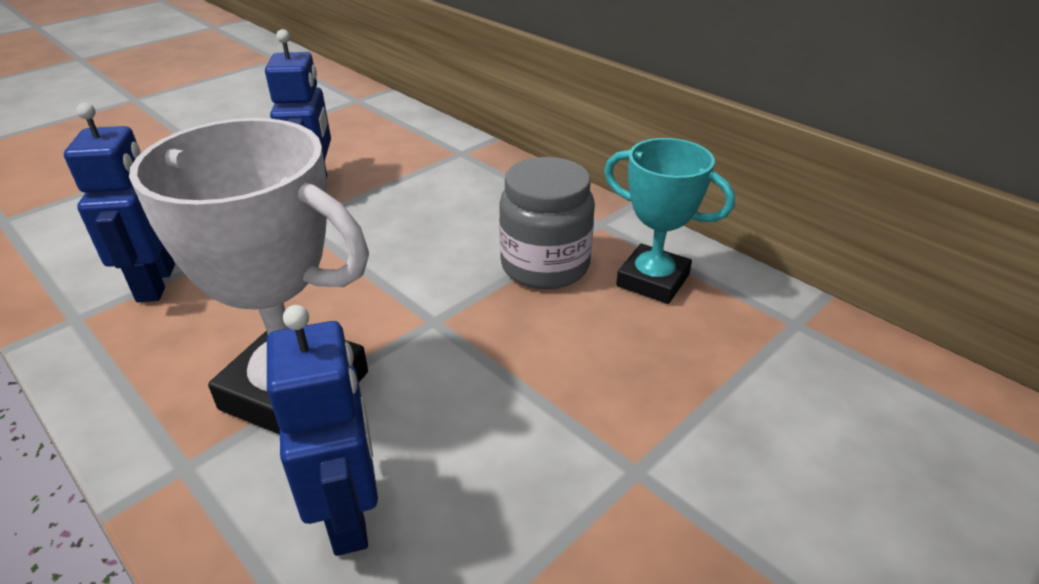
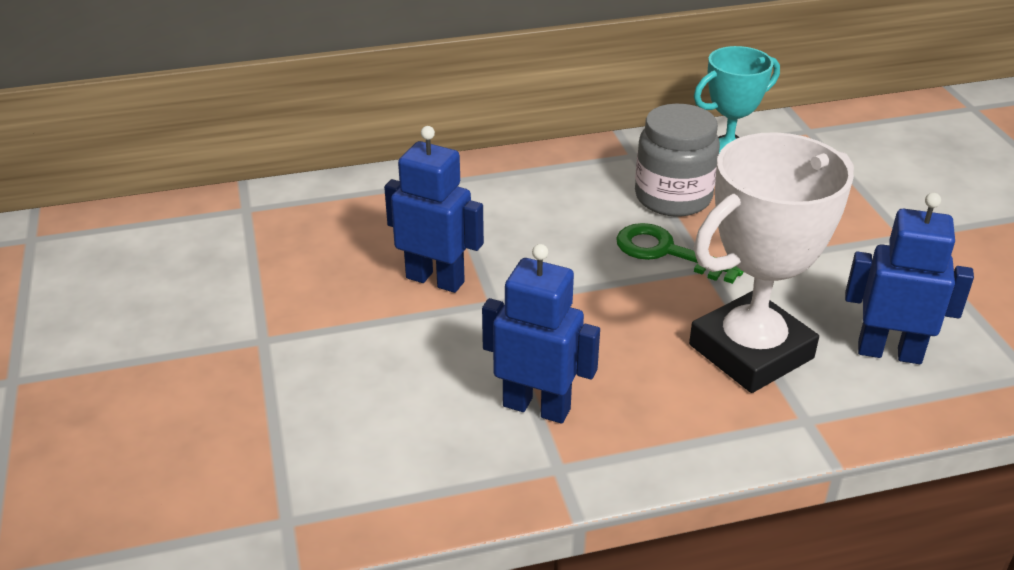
camera: 60 degrees left, 0 degrees up
none -> green key [616,223,744,284]

